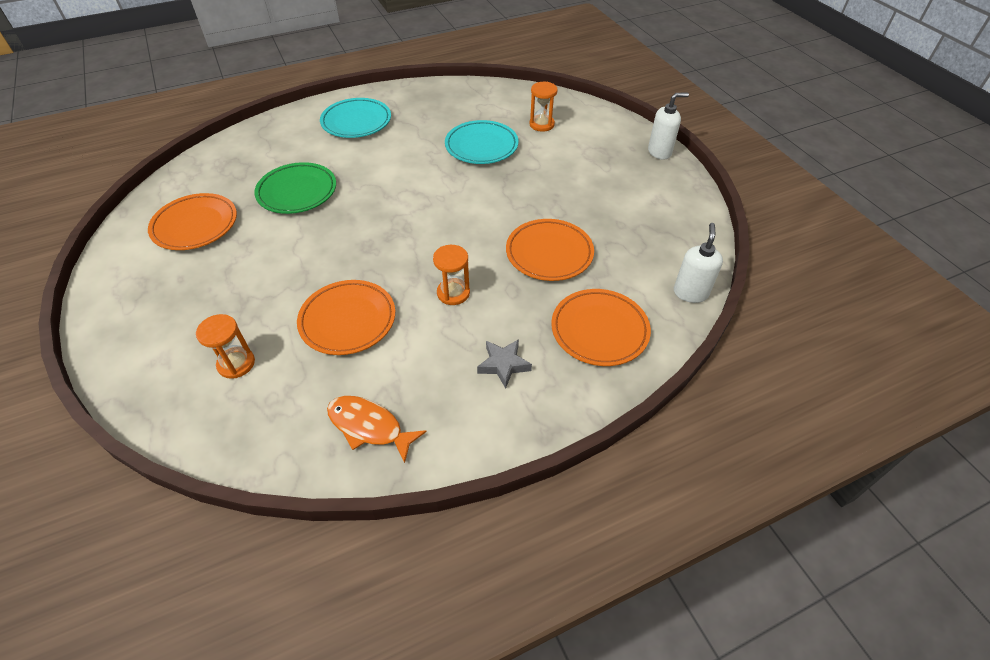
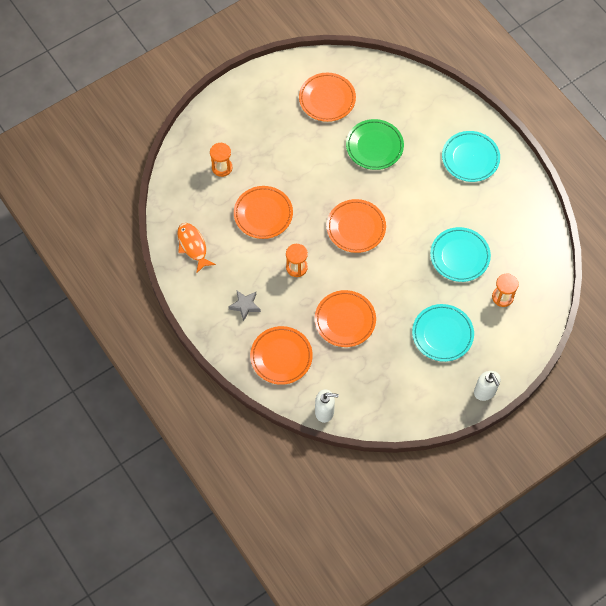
camera: 80 degrees right, 15 degrees up
orange fish [327,396,427,463] -> orange fish turned 45 degrees counterclockwise [177,223,216,274]
none -> orange plate [327,199,386,253]
none -> turquoise plate [412,304,474,362]

